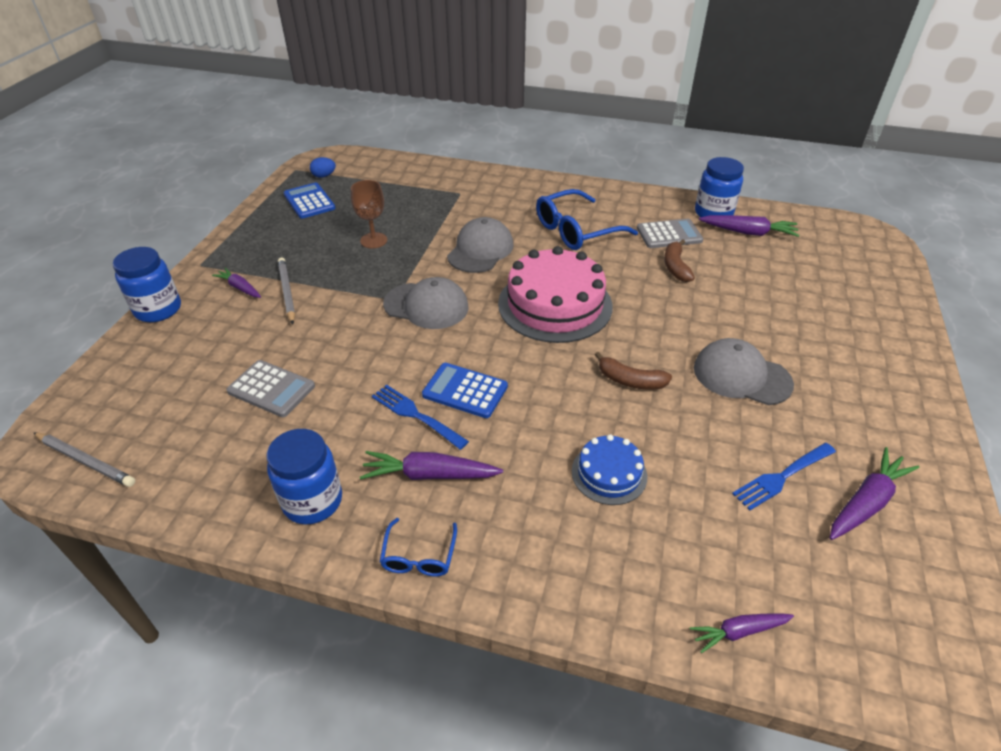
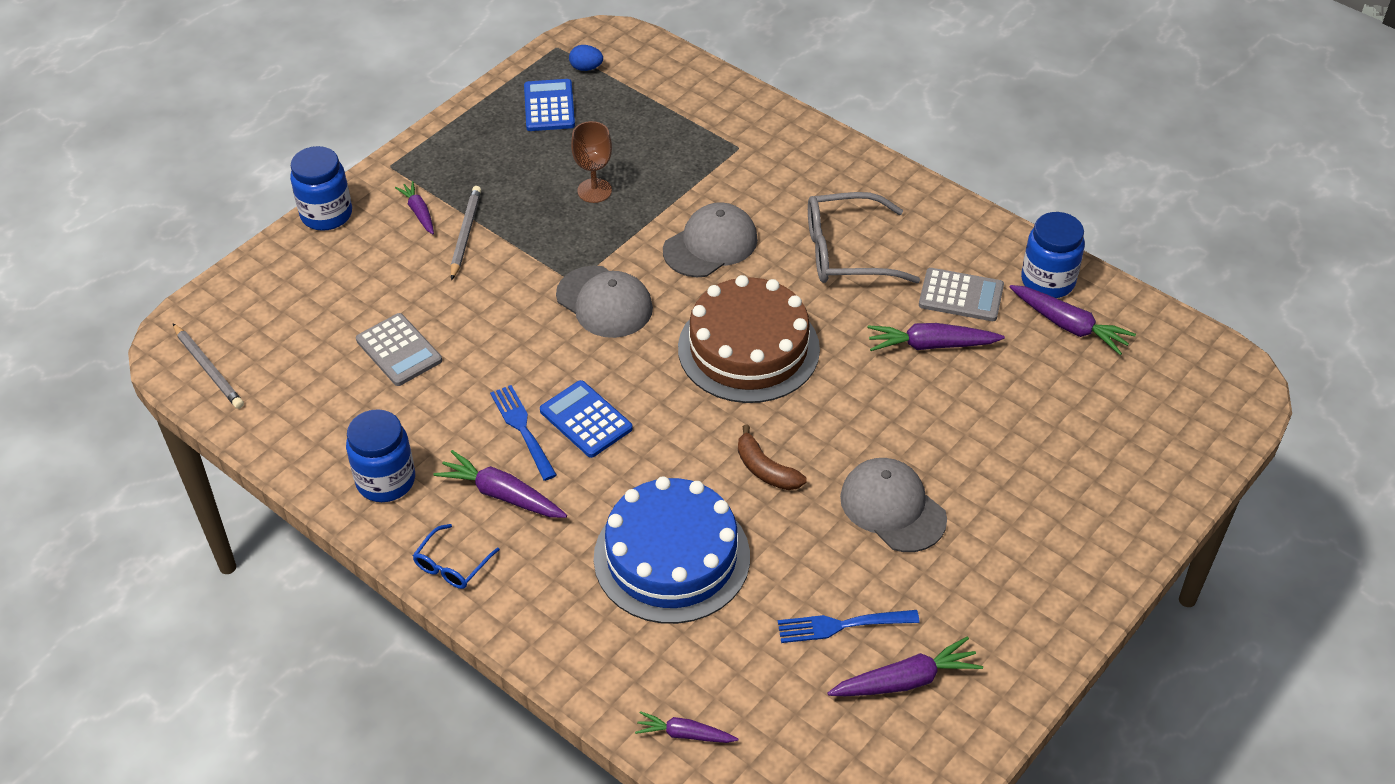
camera: 25 degrees right, 5 degrees up
pink cake [498,246,613,343] -> brown cake [678,275,820,403]
blue glasses [536,189,638,250] -> grey glasses [808,192,920,283]
blue cake [572,434,647,505] -> blue cake [594,476,750,624], size x1.94
brown banana [664,239,695,282] -> purple carrot [867,323,1005,351]

